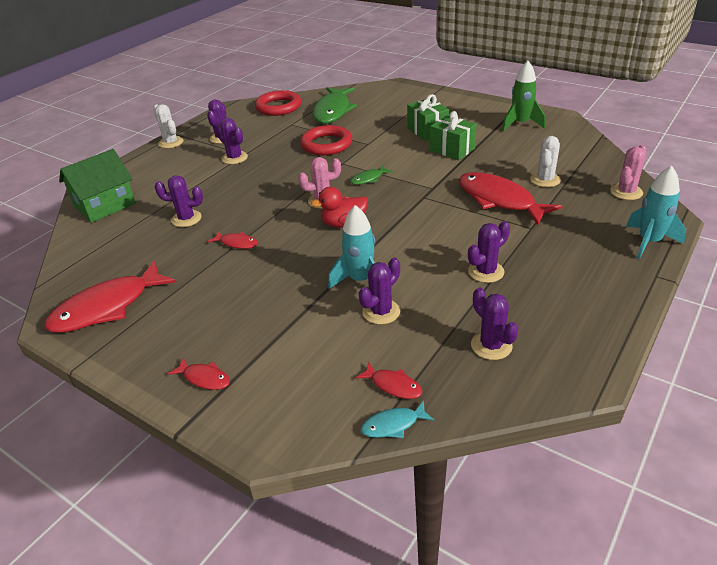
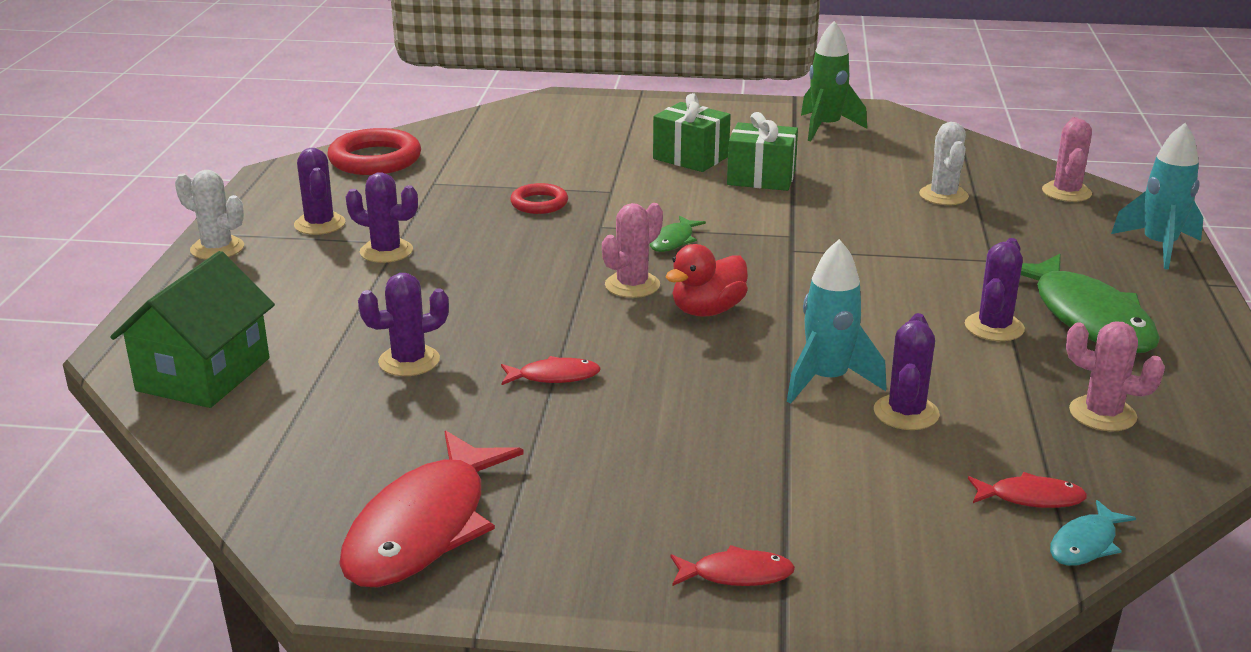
camera: 30 degrees left, 10 degrees down
red ring [300,125,352,155] -> red ring [510,183,568,214], size x0.58
green fish [312,87,357,124] -> green fish moved to [1021,254,1160,353]
red fish [459,172,562,225] -> none
purple cactus [471,288,519,360] -> pink cactus [1066,321,1165,432]

